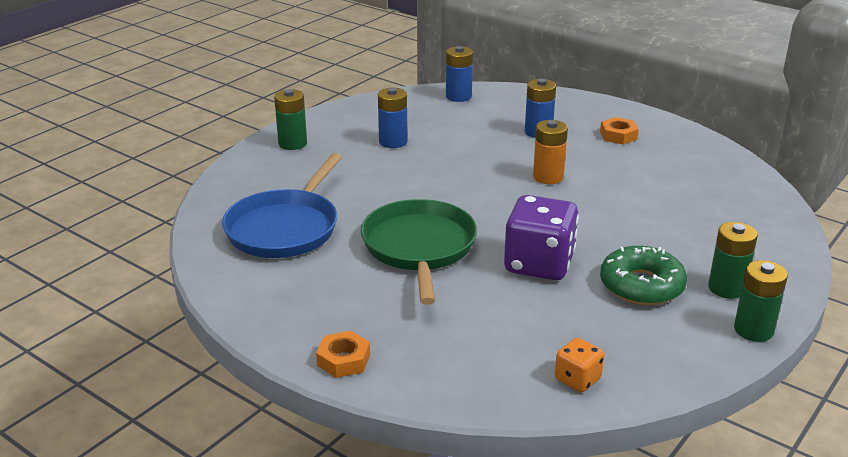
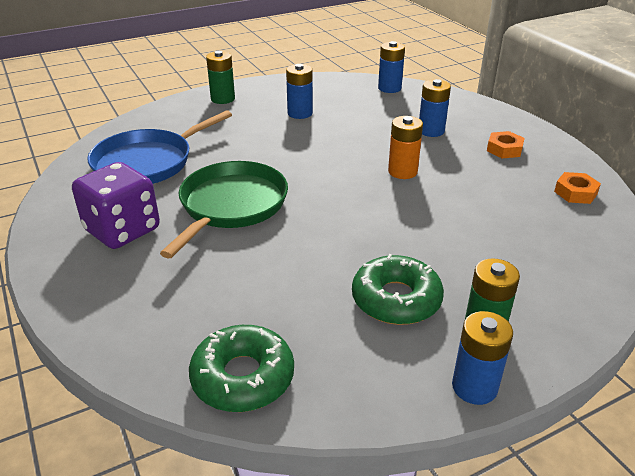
camera: 25 degrees right, 5 degrees up
orange nut [316,331,370,378] -> orange nut moved to [554,172,601,204]
purple dice [504,195,579,280] -> purple dice moved to [72,162,160,249]
orange dice [555,338,604,392] -> green donut [189,325,294,412]
green battery [734,260,788,342] -> blue battery [452,311,513,405]

